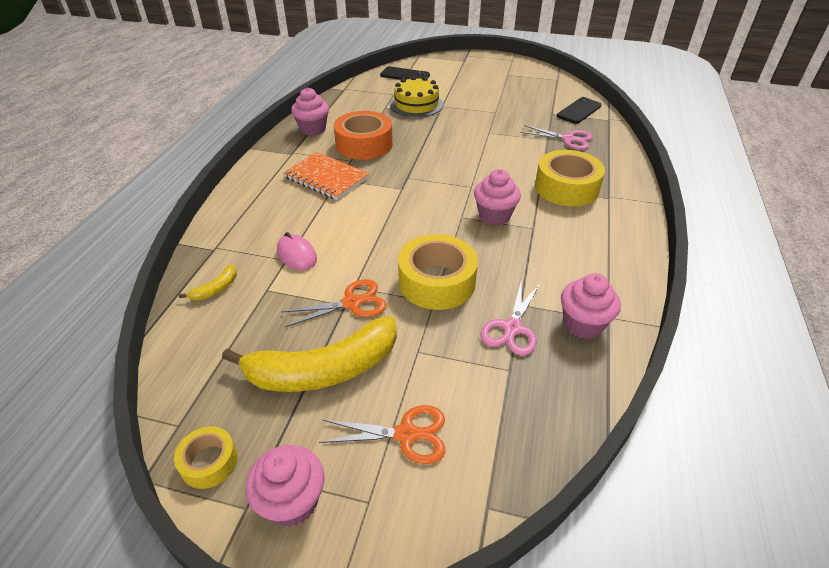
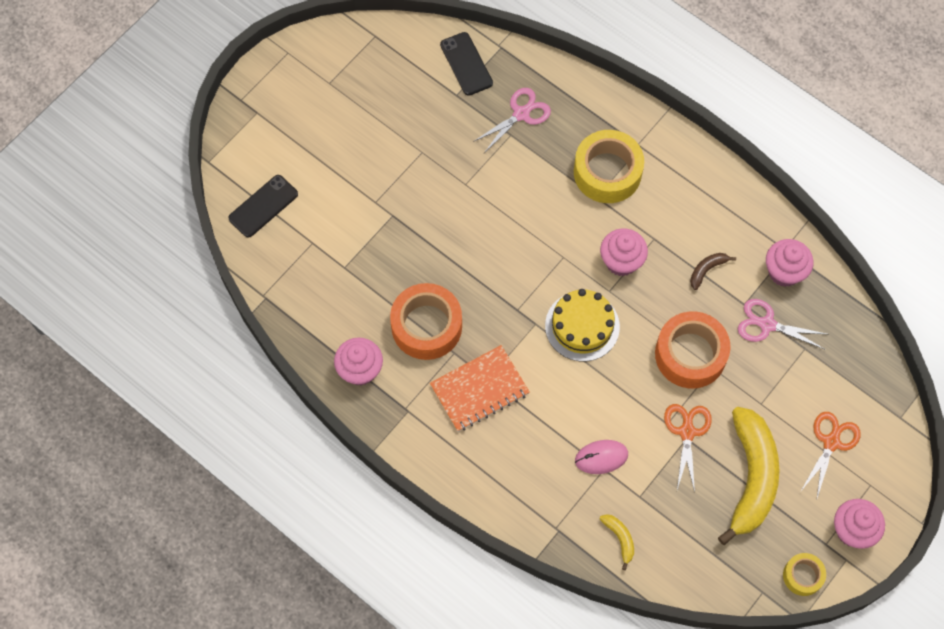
camera: 65 degrees left, 25 degrees up
yellow cake [390,76,443,117] -> yellow cake moved to [545,289,620,361]
yellow tape [398,234,478,310] -> orange tape [655,311,731,388]
pink scissors [480,279,540,356] -> pink scissors turned 150 degrees clockwise [738,299,827,349]
none -> brown banana [690,253,736,290]

